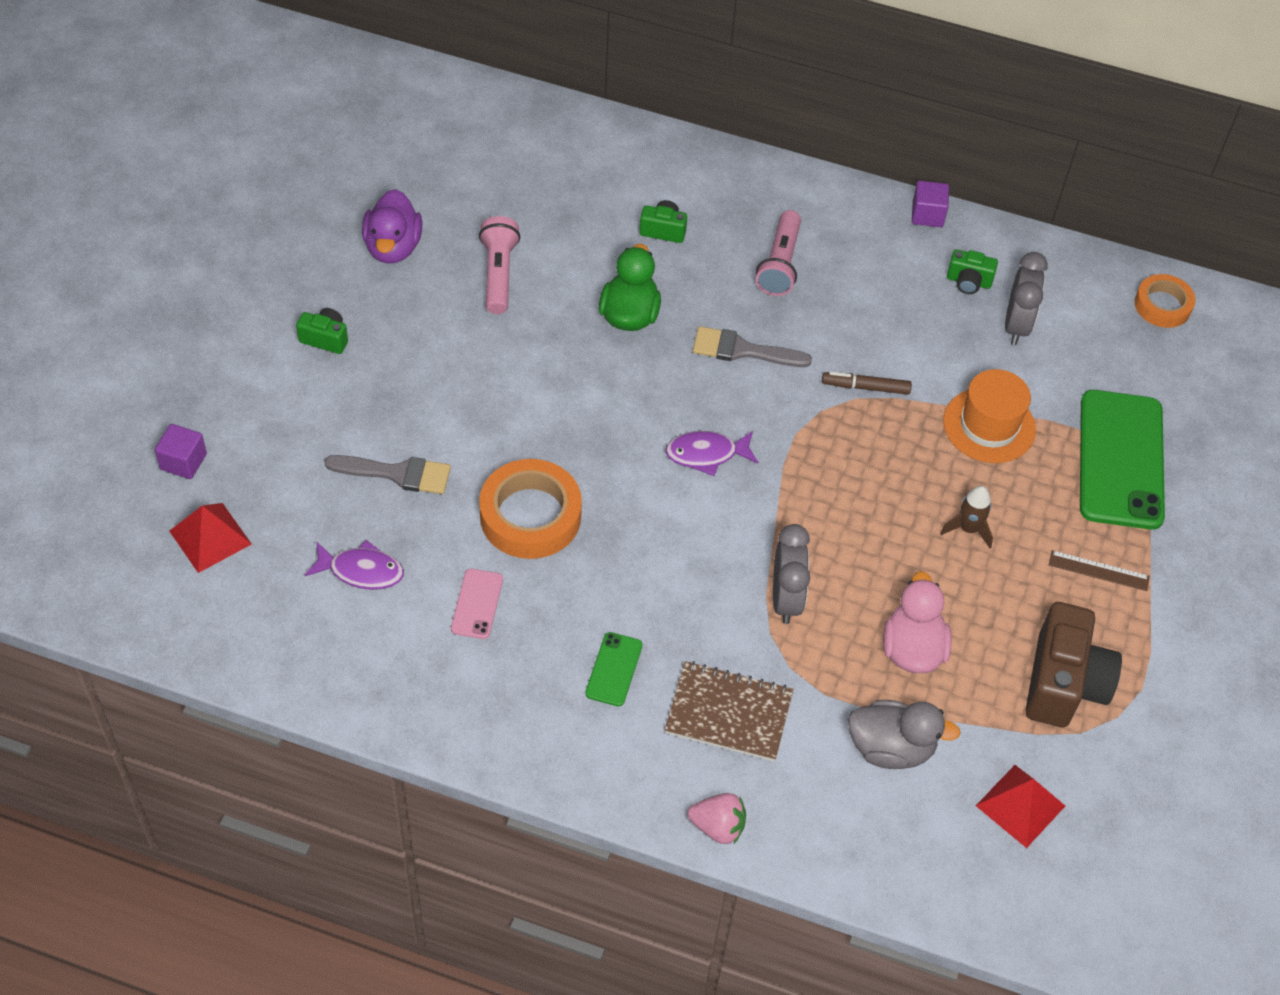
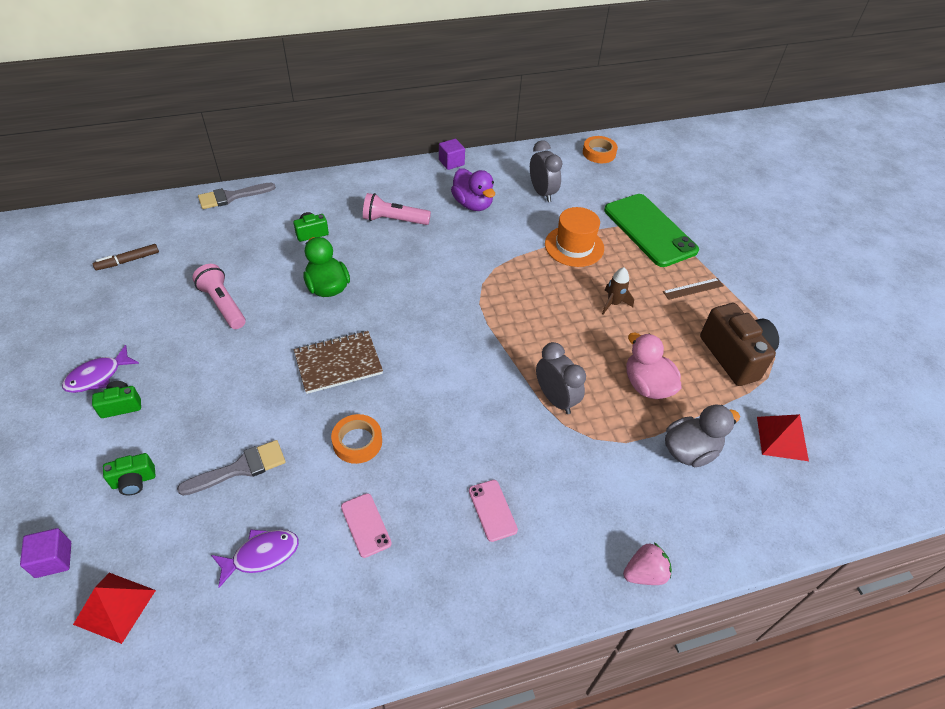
camera: 35 degrees left, 5 degrees down
purple duck [362,189,422,264] -> purple duck moved to [451,168,495,211]
orange tape [479,459,582,559] -> orange tape [331,414,382,464], size x0.62
green phone [585,632,642,706] -> pink phone [469,480,518,542]
purple fish [665,431,758,476] -> purple fish moved to [62,345,139,393]
brown notebook [665,661,793,761] -> brown notebook moved to [294,331,383,394]
grey brush [693,326,812,367] -> grey brush moved to [198,183,276,209]
pink flashlight [756,210,801,296] -> pink flashlight turned 120 degrees clockwise [363,193,431,225]
brown marker [822,372,912,394] -> brown marker moved to [93,244,159,270]
green camera [947,249,998,294] -> green camera moved to [103,453,155,495]

